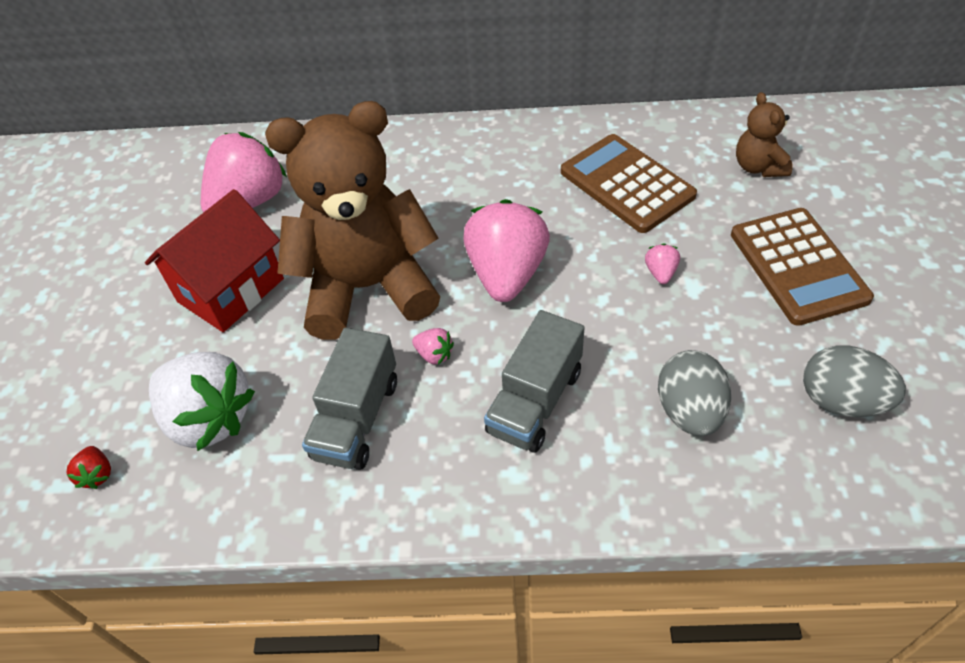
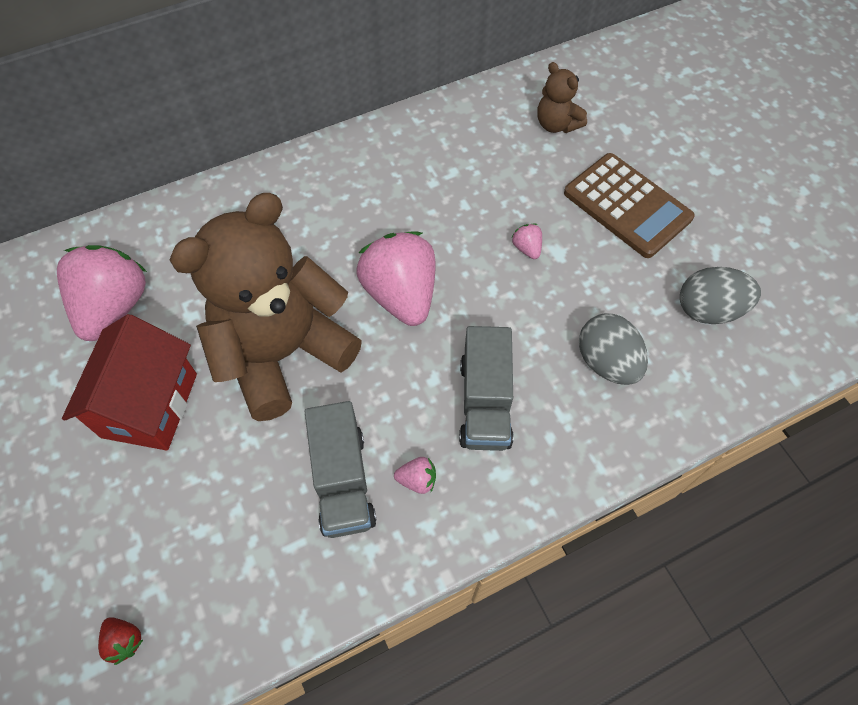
camera: 30 degrees left, 10 degrees up
white strawberry [149,352,255,451] -> none
pink strawberry [412,328,454,365] -> pink strawberry moved to [394,457,436,494]
brown calculator [561,134,697,233] -> none

